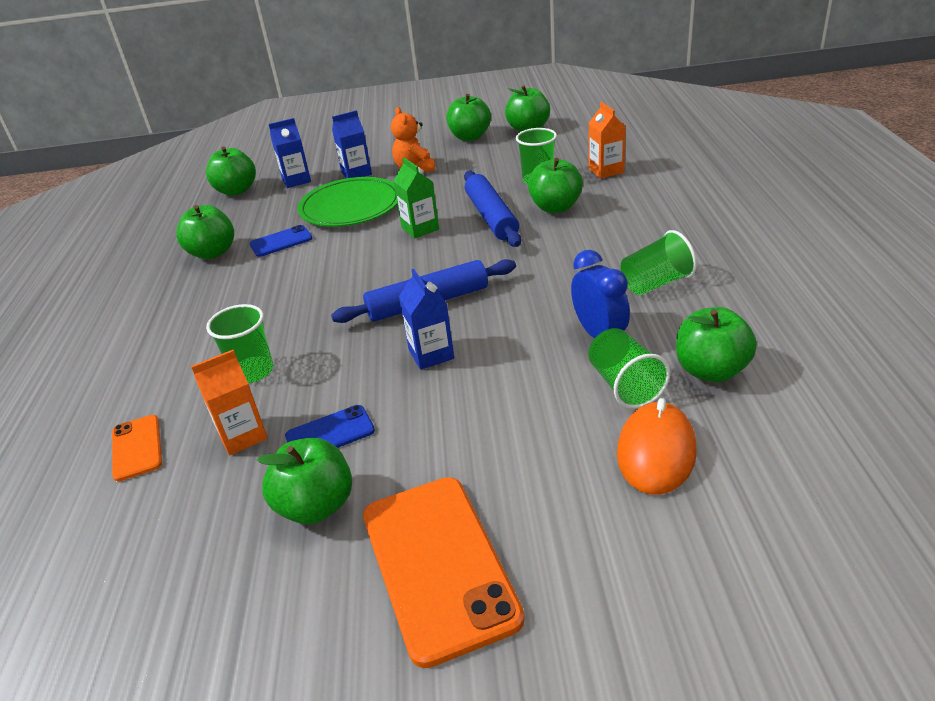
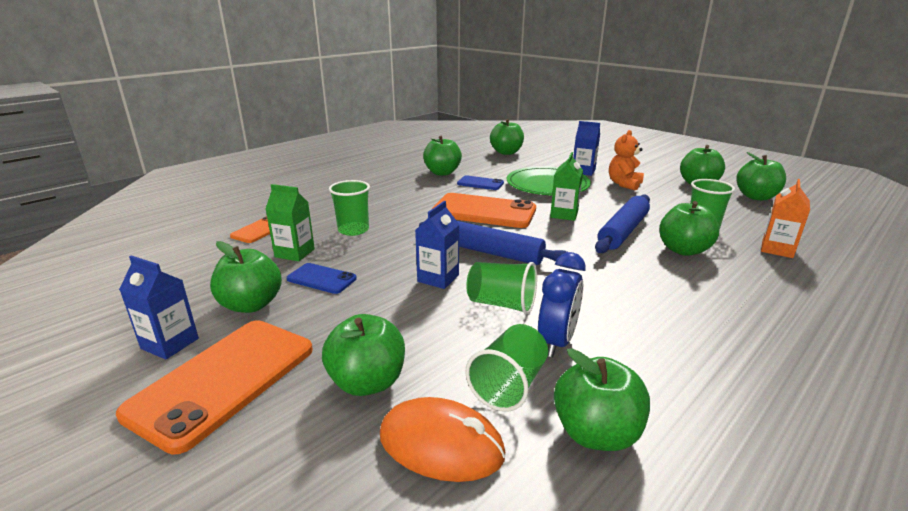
camera: 45 degrees right, 10 degrees down
orange carton [191,350,268,456] -> green carton [266,184,315,261]
blue carton [269,118,311,188] -> blue carton moved to [119,255,199,359]
orange mouse [617,398,697,495] -> orange mouse turned 45 degrees clockwise [380,397,505,482]
green cup [620,230,697,295] -> green cup moved to [466,262,537,315]
none -> green apple [322,314,405,396]
none -> orange phone [431,193,536,228]

